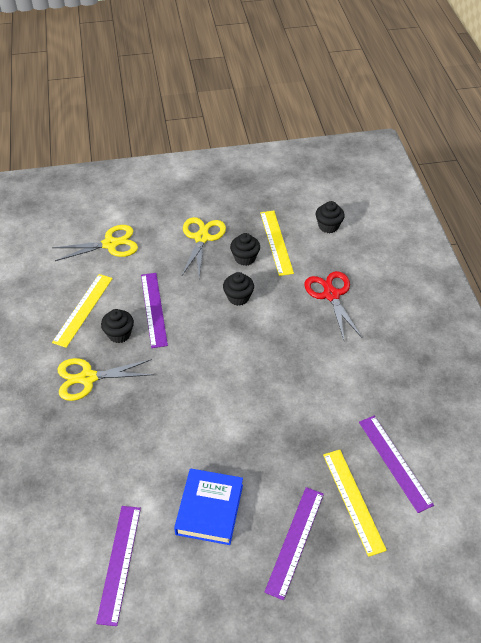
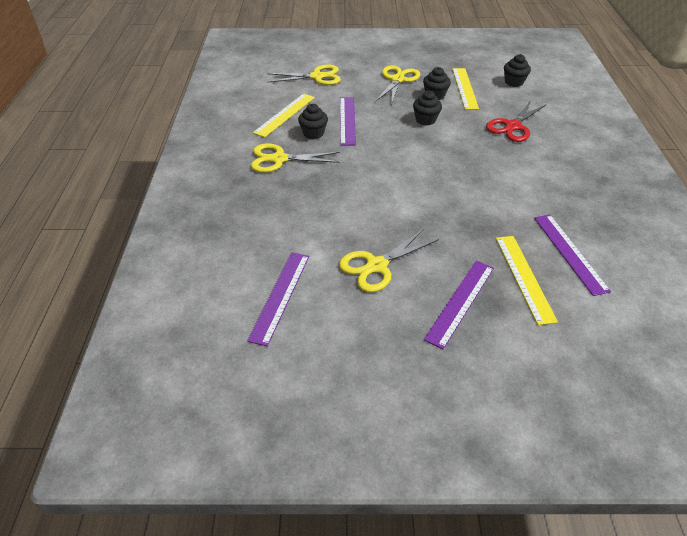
camera: 10 degrees right, 5 degrees down
blue book [174,468,243,545] -> yellow scissors [339,229,439,292]
red scissors [304,271,362,340] -> red scissors turned 135 degrees counterclockwise [486,101,547,142]

